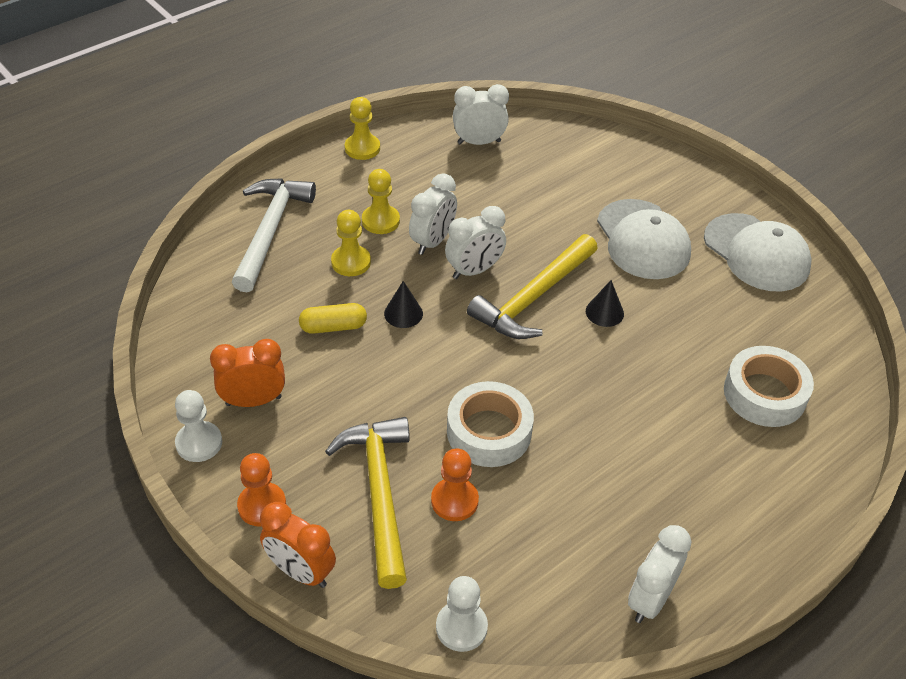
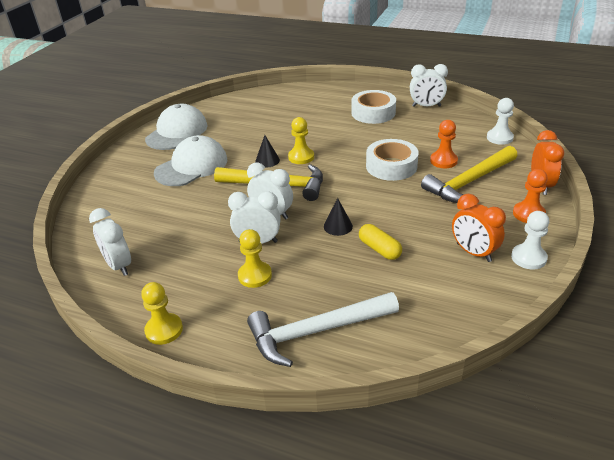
camera: 115 degrees left, 10 degrees down
yellow pawn [331,210,371,276] -> yellow pawn moved to [288,117,314,164]
white tape [724,346,814,427] -> white tape moved to [351,90,396,124]

